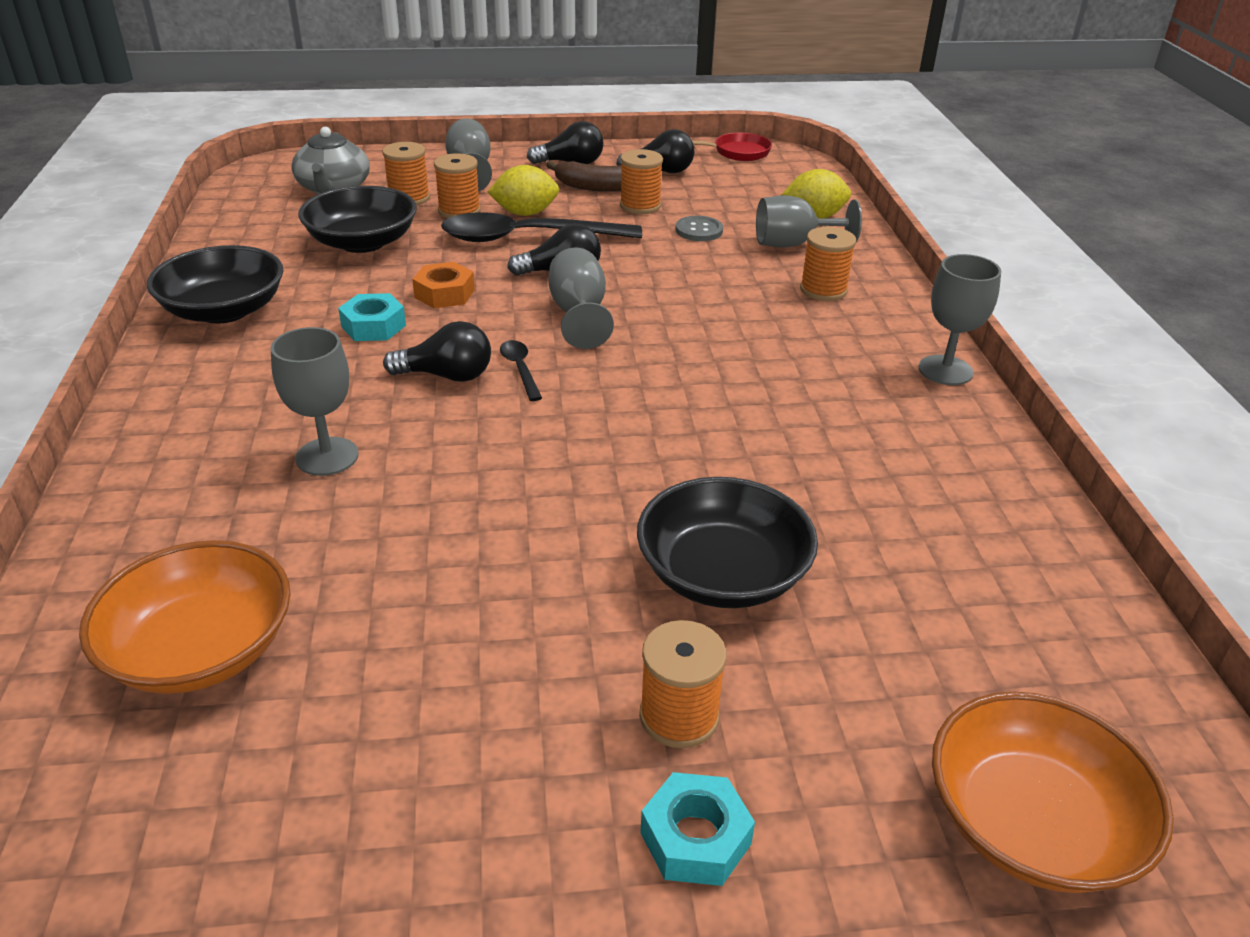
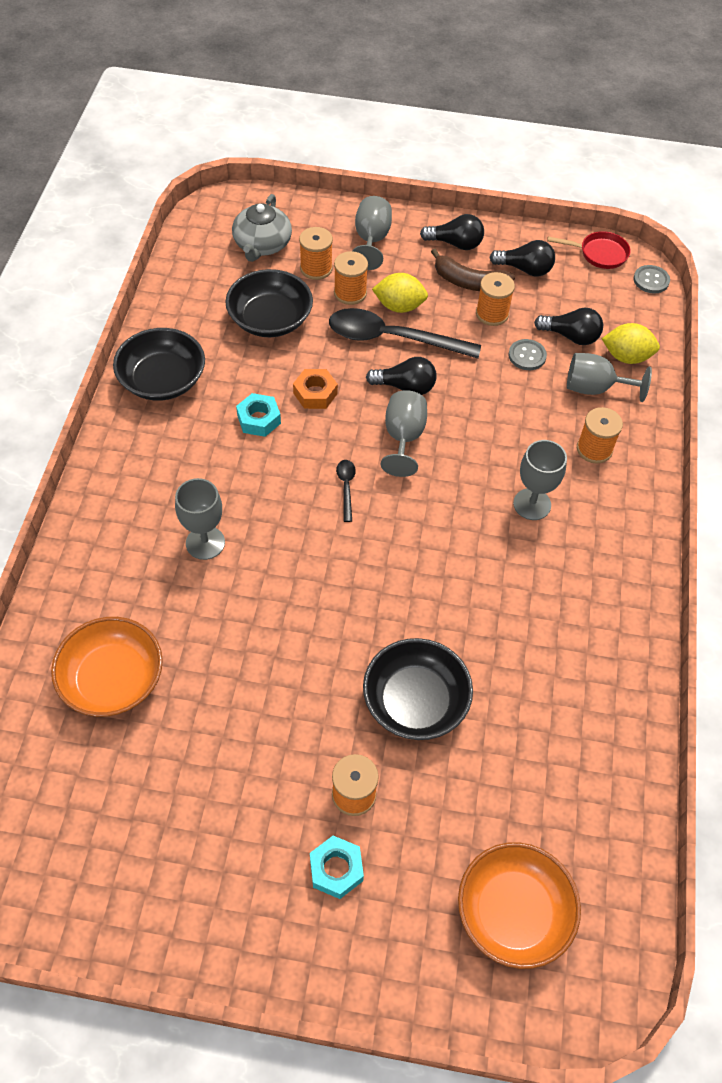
camera: 15 degrees right, 20 degrees up
black light bulb [383,321,491,382] -> black light bulb moved to [534,308,603,345]
grey goblet [918,254,1001,385] -> grey goblet moved to [513,440,567,520]
none -> grey button [633,265,670,294]

